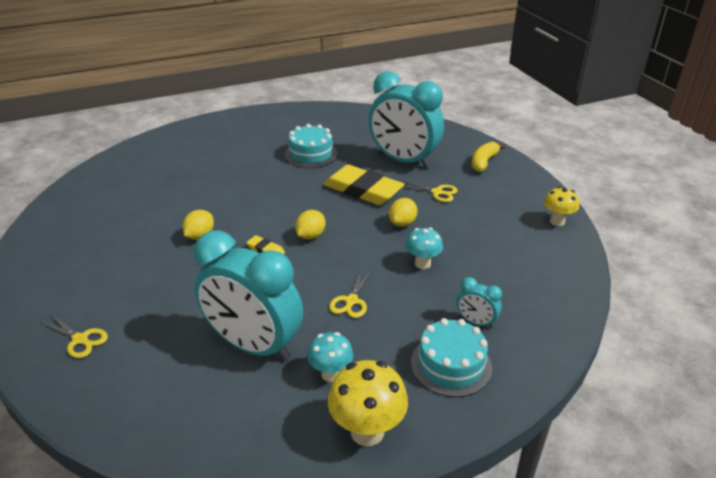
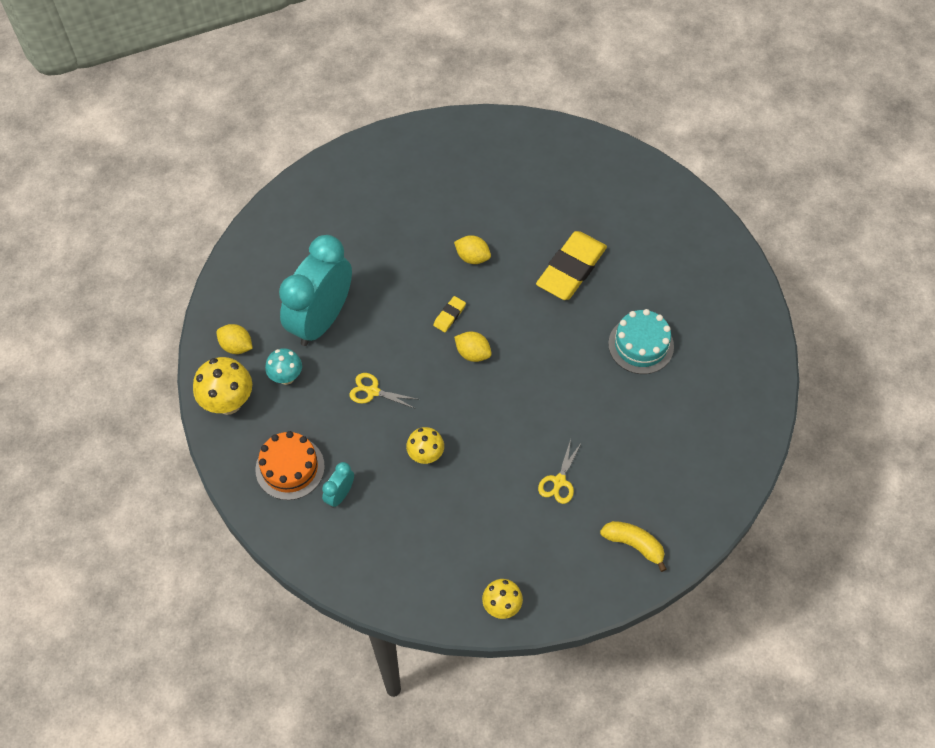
camera: 90 degrees right, 25 degrees up
yellow scissors [40,313,108,358] -> none
yellow eraser [323,165,404,205] -> yellow eraser moved to [536,231,607,300]
turquoise clock [369,71,444,168] -> none
yellow lemon [389,198,418,227] -> yellow lemon moved to [217,324,253,354]
turquoise mushroom [405,227,443,269] -> yellow mushroom [406,427,444,464]
turquoise cake [411,318,492,397] -> orange cake [255,431,325,500]

